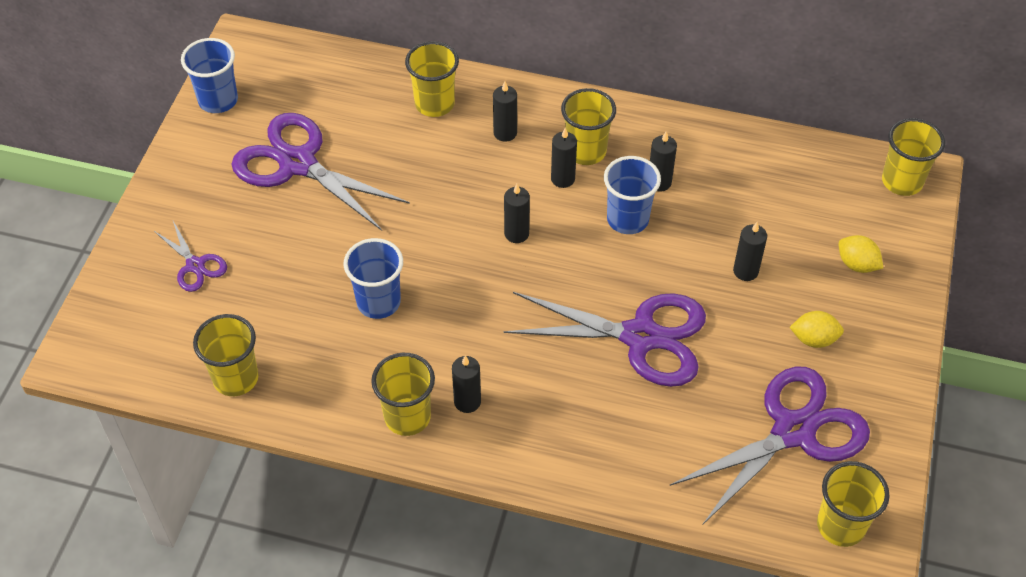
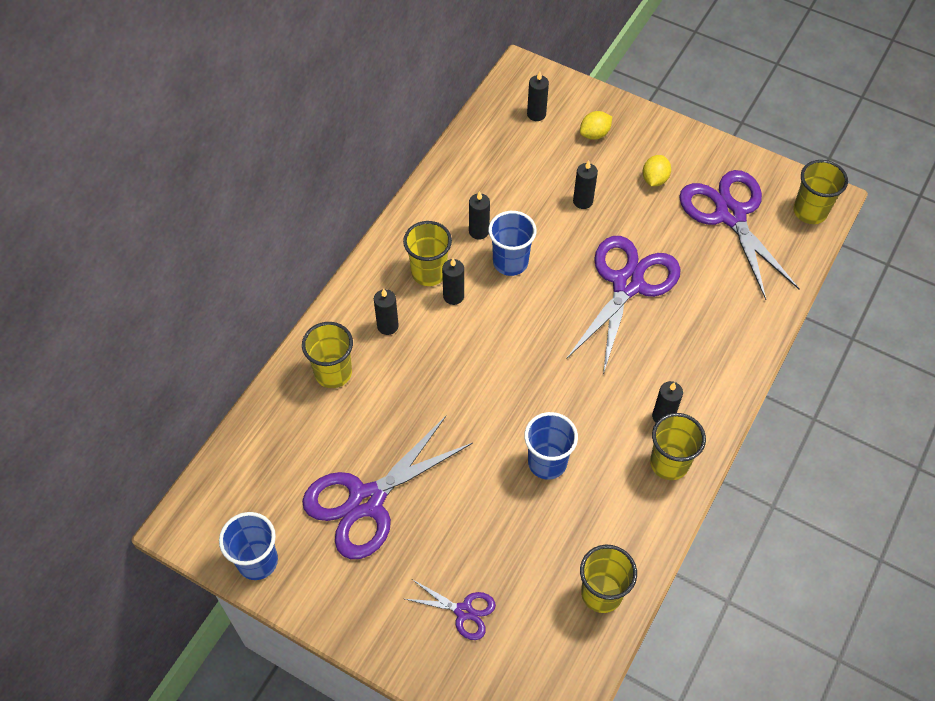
camera: 75 degrees left, 5 degrees up
purple scissors [154,221,227,292] -> purple scissors turned 45 degrees clockwise [405,579,496,640]
black candle [504,184,530,243] -> black candle moved to [527,72,549,121]
yellow cup [882,118,945,196] -> none

